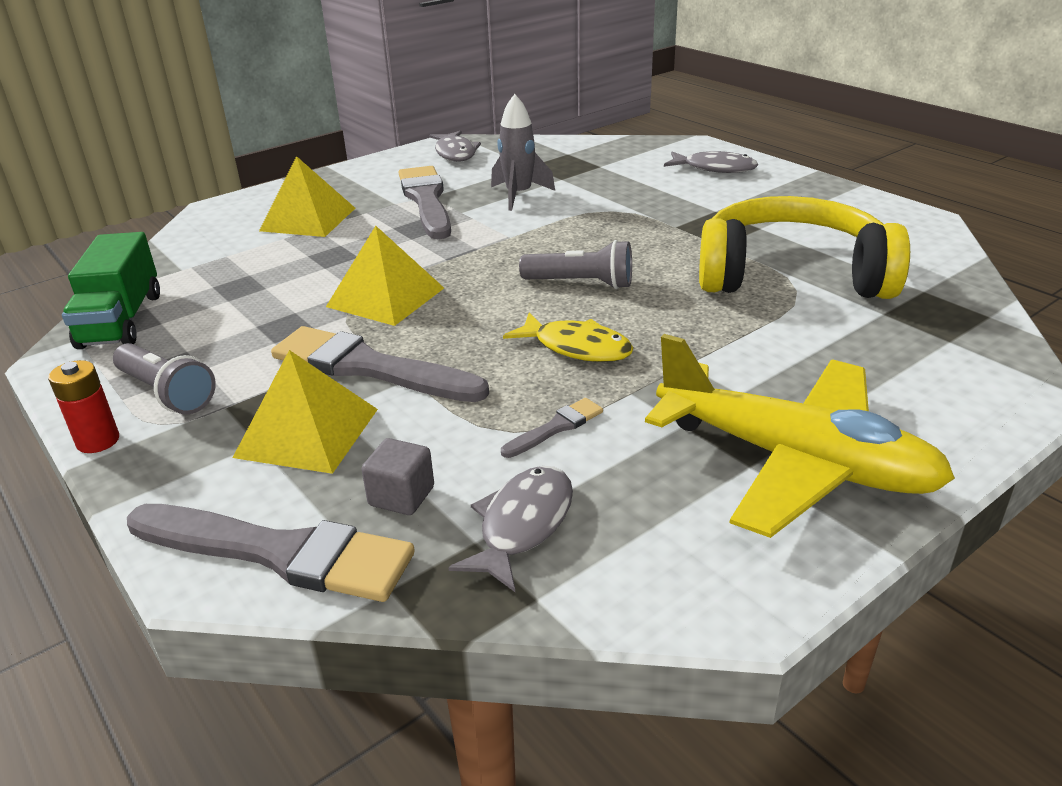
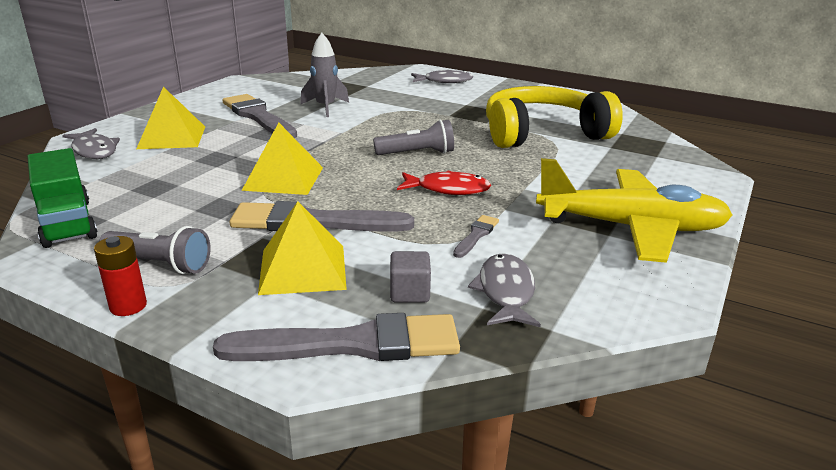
camera: 25 degrees left, 5 degrees down
grey fish [429,131,481,162] -> grey fish moved to [62,128,120,159]
yellow fish [503,313,633,362] -> red fish [397,171,491,195]

